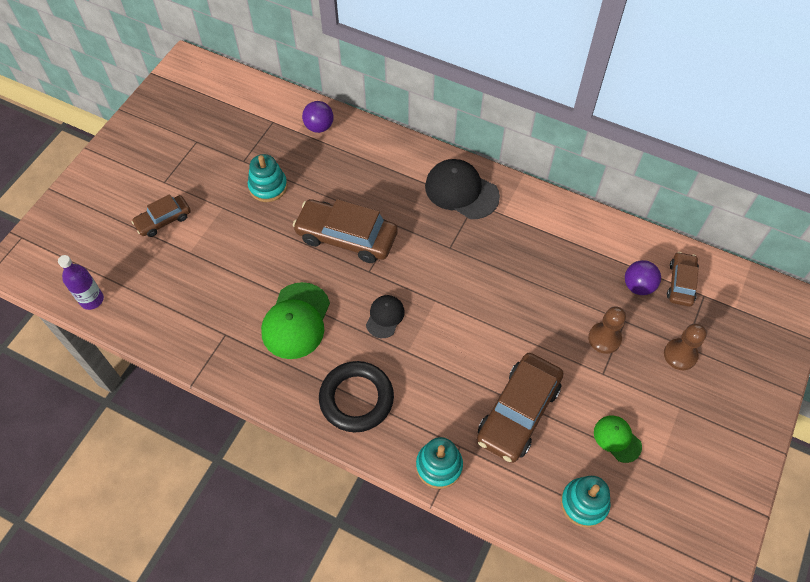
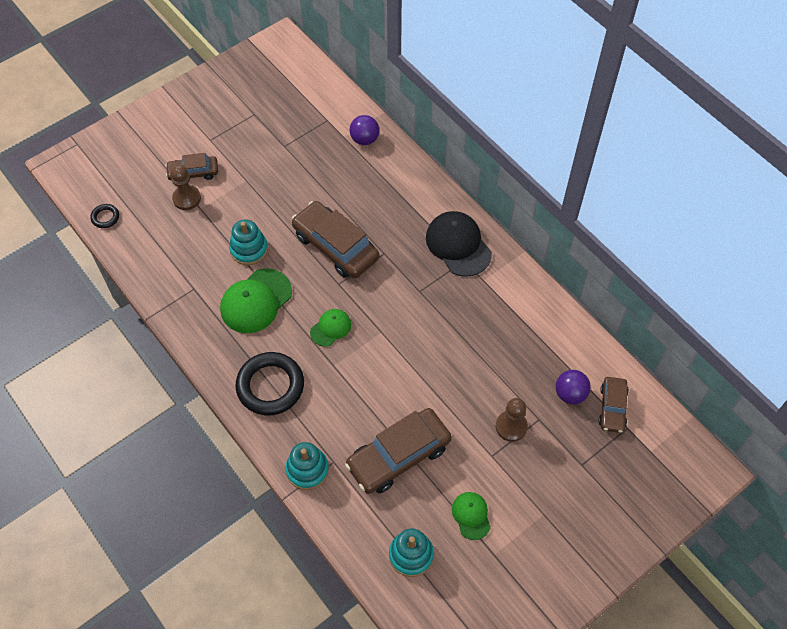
camera: 25 degrees right, 0 degrees up
purple bottle [58,255,104,310] -> black ring [90,204,119,228]
turquoise stacking toy [248,154,287,202] -> turquoise stacking toy moved to [229,219,268,265]
black cap [366,295,405,338] -> green cap [310,309,351,347]
brown pawn [664,323,707,370] -> brown pawn moved to [171,165,201,210]
brown car [667,252,699,307] -> brown car turned 150 degrees clockwise [598,377,629,433]

